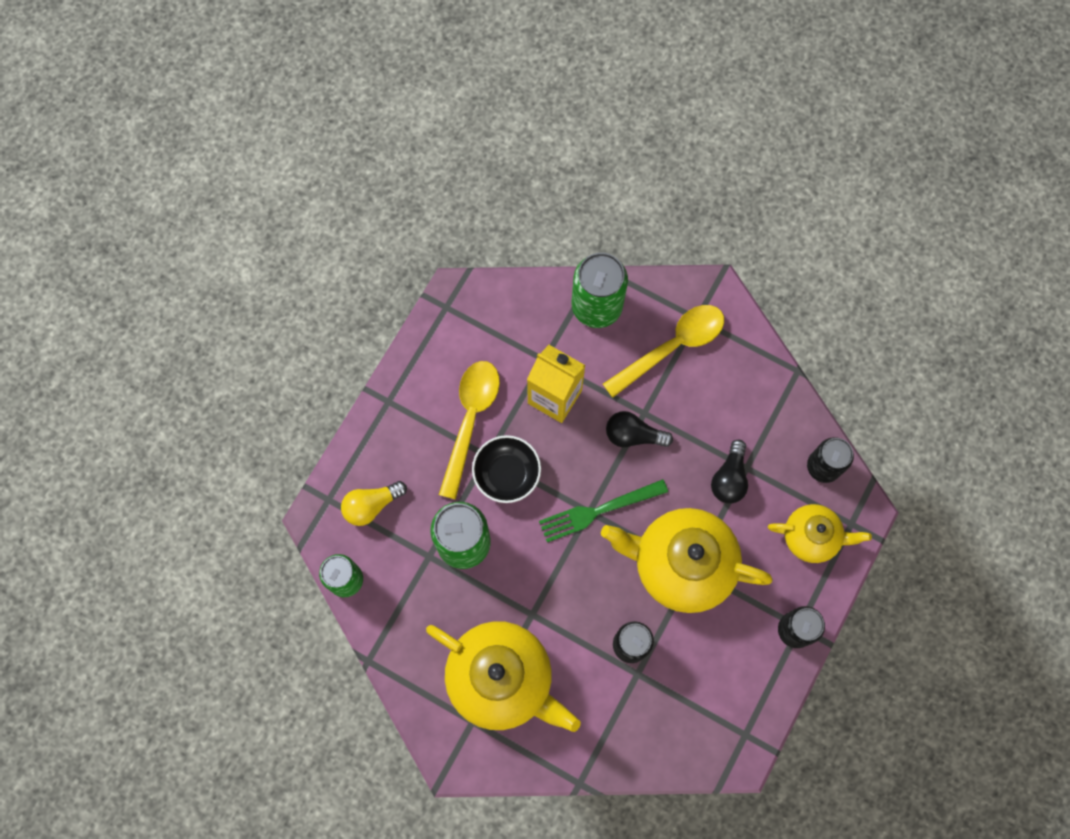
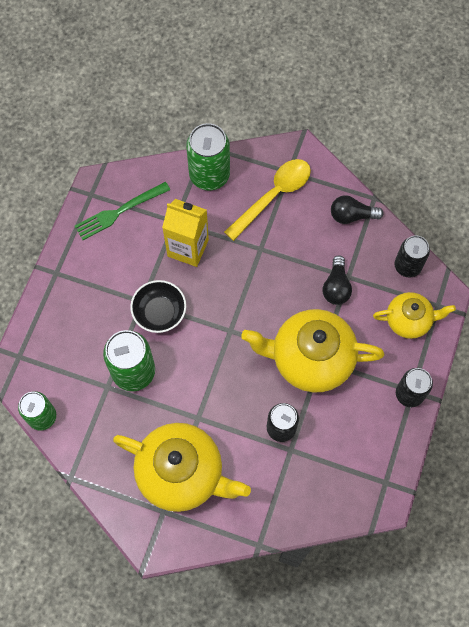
camera: 10 degrees left, 5 degrees down
yellow light bulb [341,481,407,526] -> none
yellow spoon [439,361,500,500] -> none
green fork [539,479,668,542] -> green fork moved to [75,182,170,240]
black light bulb [606,411,673,447] -> black light bulb moved to [331,195,384,224]

